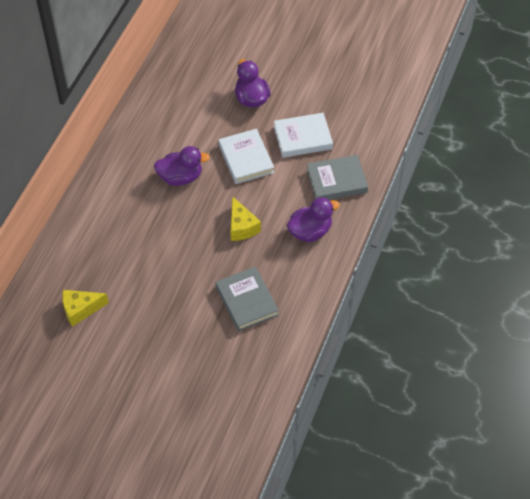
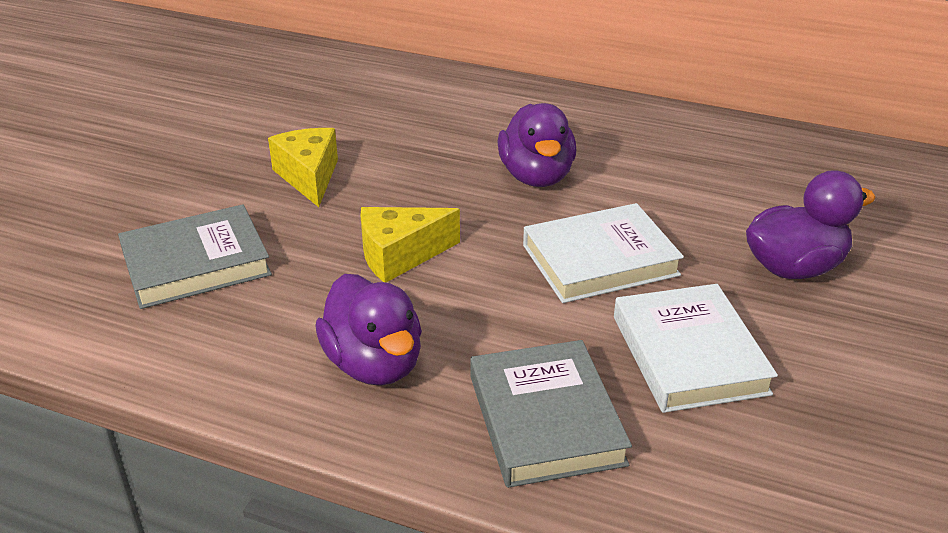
camera: 90 degrees right, 20 degrees down
yellow cheese [62,290,109,327] -> yellow cheese moved to [268,128,338,207]

